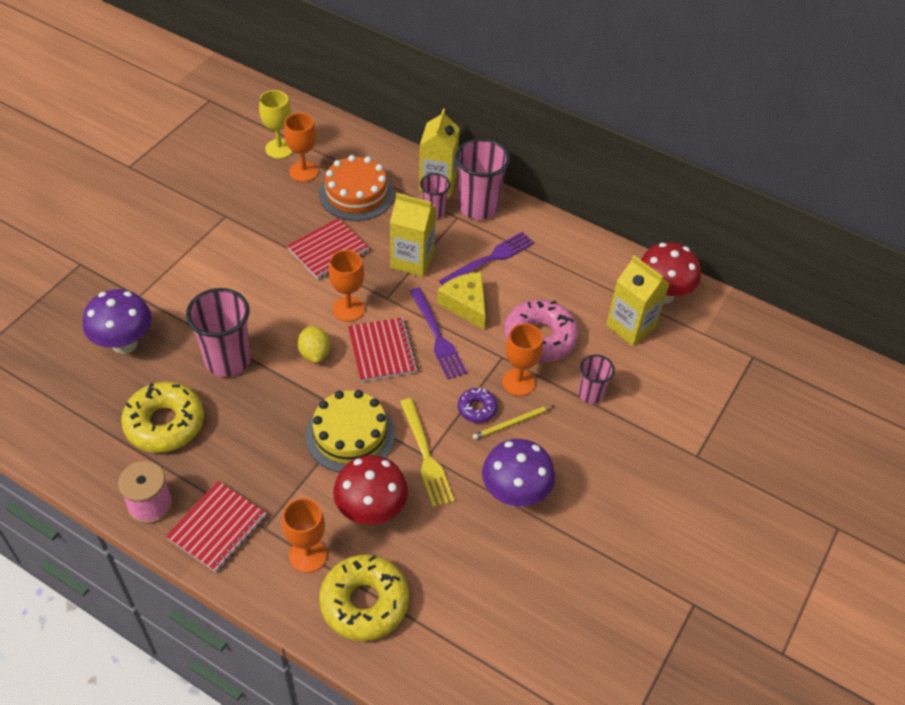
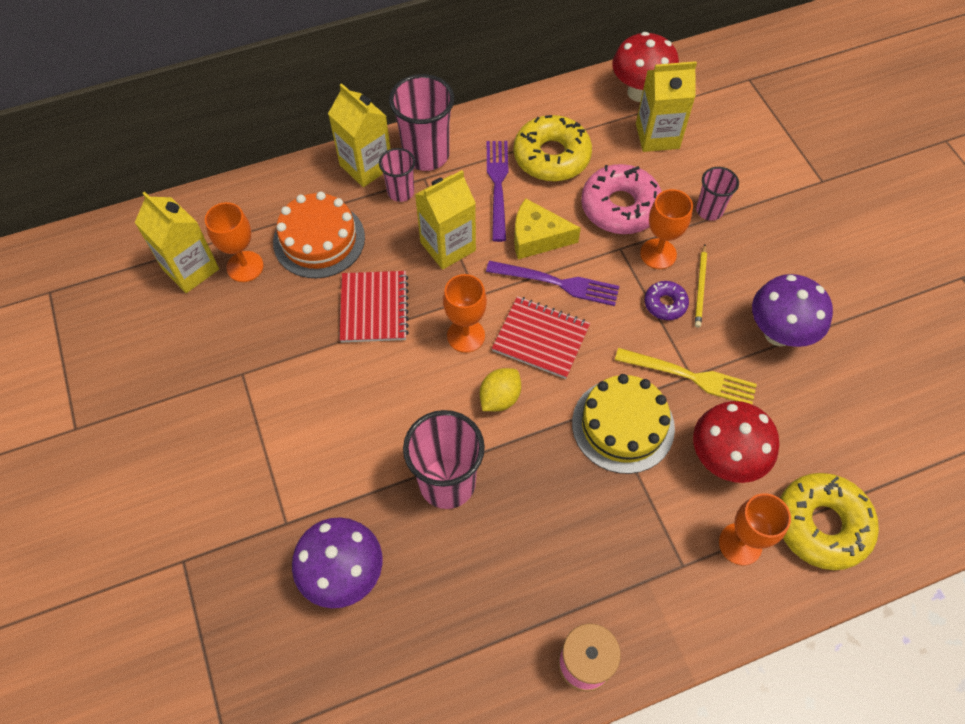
camera: 50 degrees left, 10 degrees up
yellow donut [121,382,204,453] -> yellow donut moved to [513,115,592,181]
red notebook [166,481,267,572] -> none
yellow goblet [259,90,293,159] -> yellow carton [135,191,219,293]
yellow lemon [297,326,330,363] -> yellow lemon turned 75 degrees counterclockwise [480,368,521,411]

